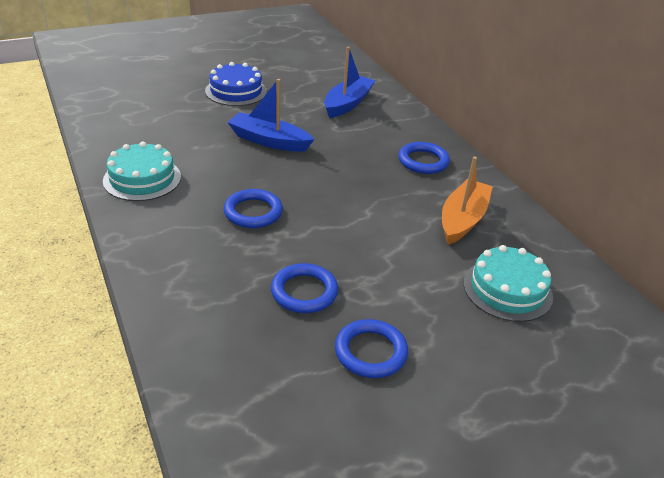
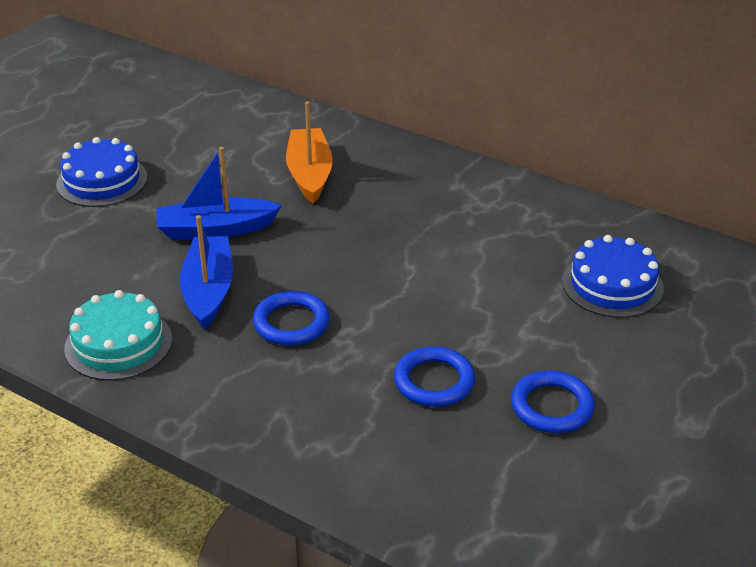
camera: 30 degrees left, 0 degrees up
blue boat [324,47,375,118] -> blue boat moved to [180,215,233,330]
blue ring [398,142,450,174] -> none
orange boat [442,157,493,245] -> orange boat moved to [286,101,333,204]
turquoise cake [464,245,553,322] -> blue cake [562,235,664,318]

